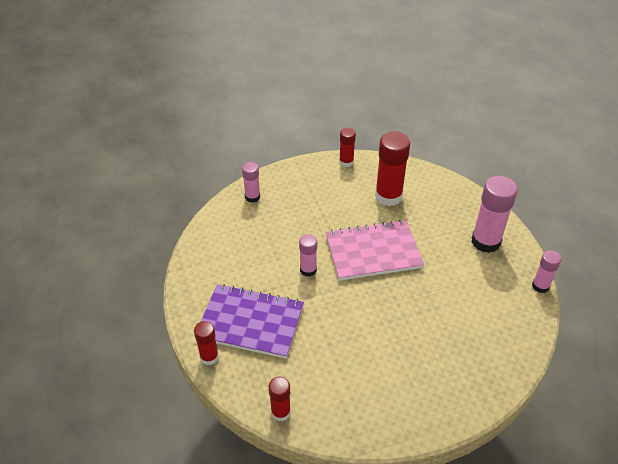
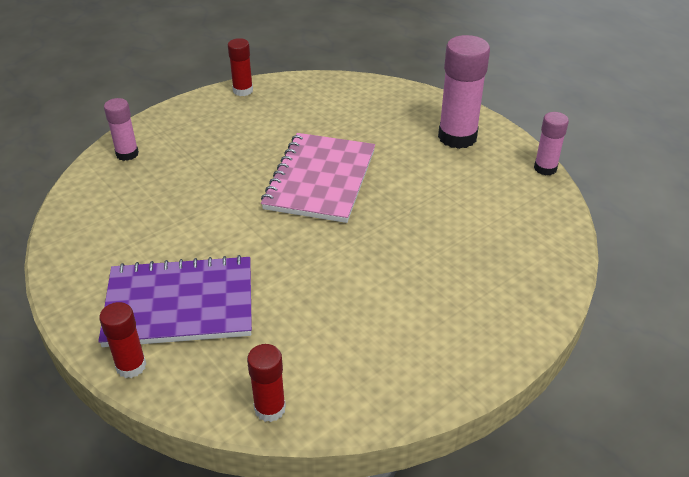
camera: 20 degrees left, 5 degrees down
pink glue stick [299,234,317,276] -> none
pink notebook [326,220,424,281] -> pink notebook turned 45 degrees counterclockwise [261,133,375,223]
red glue stick [375,132,410,206] -> none

